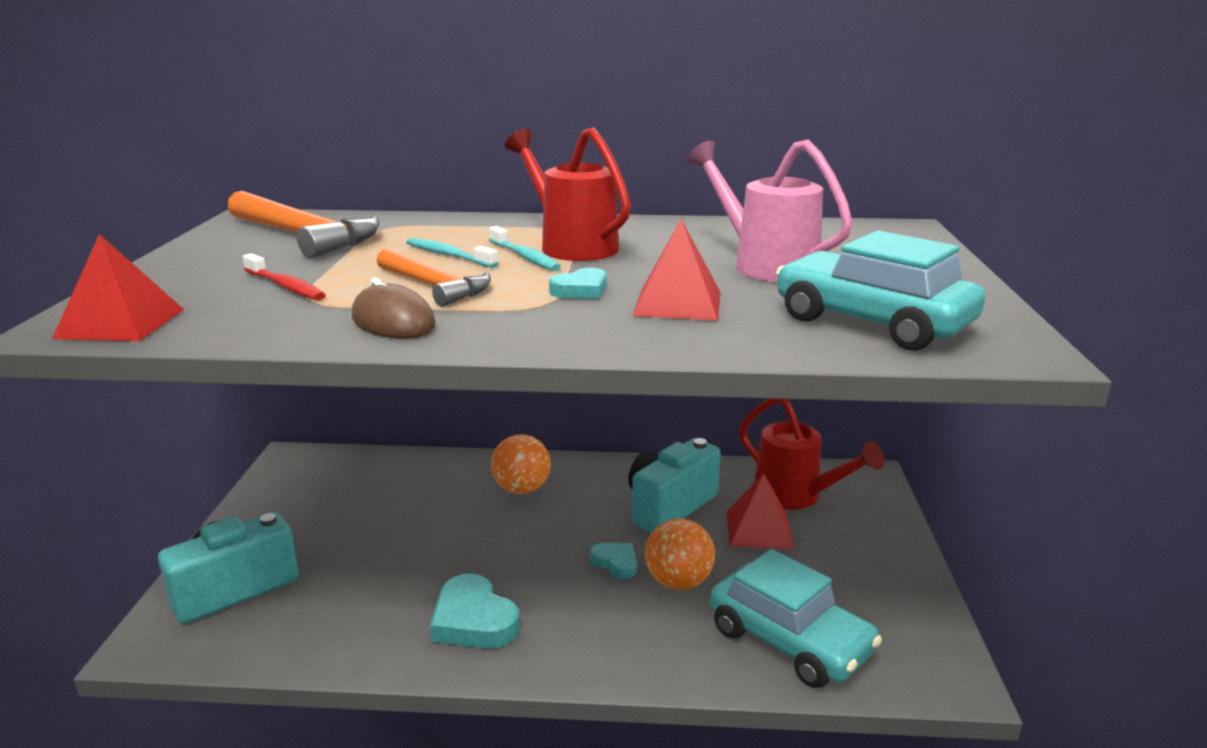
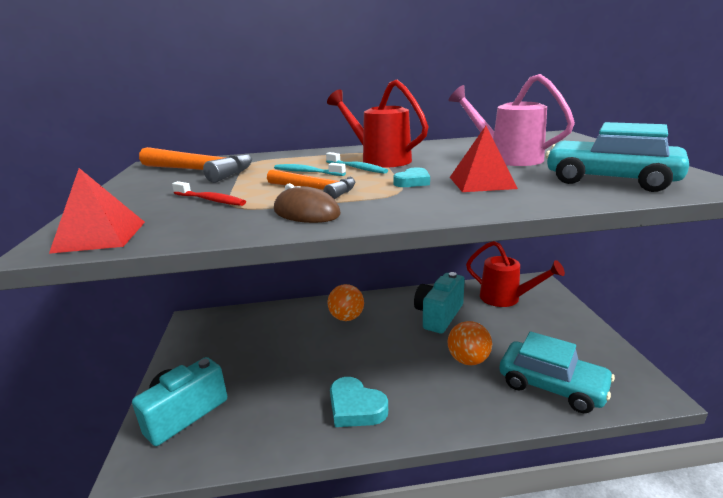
camera: 10 degrees left, 0 degrees up
turquoise heart [590,543,637,579] -> none
red pyramid [726,474,794,549] -> none

